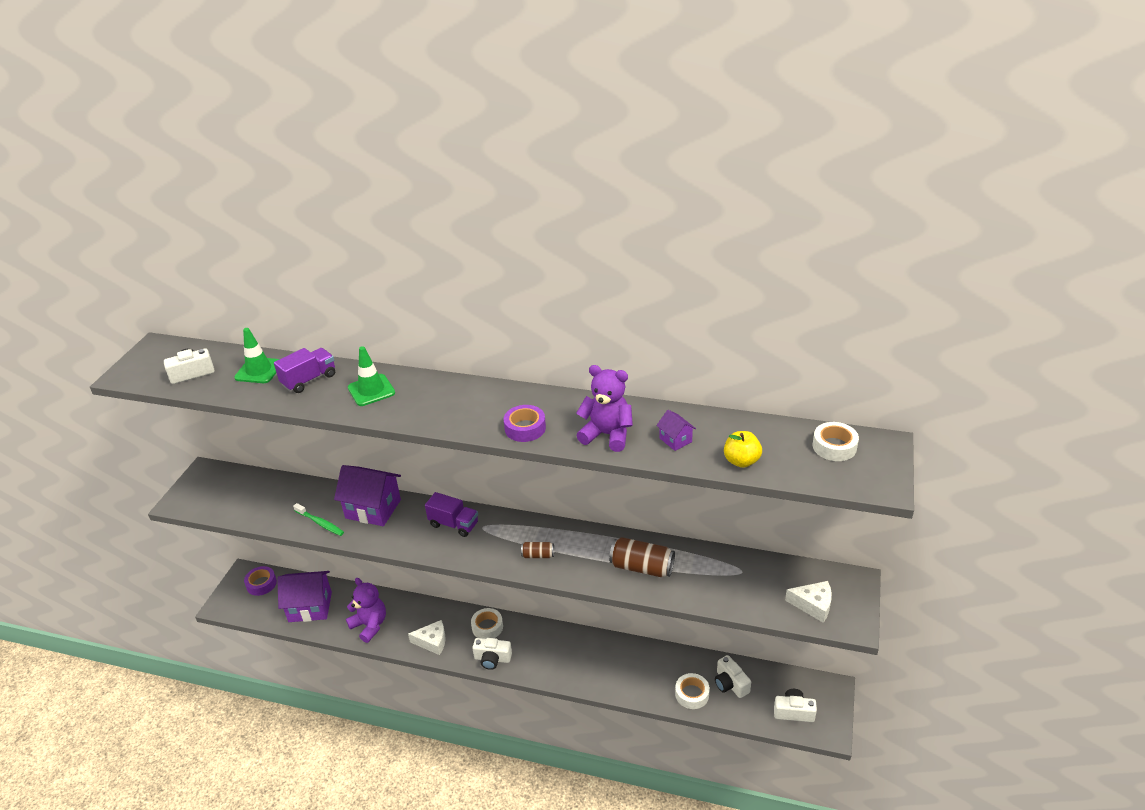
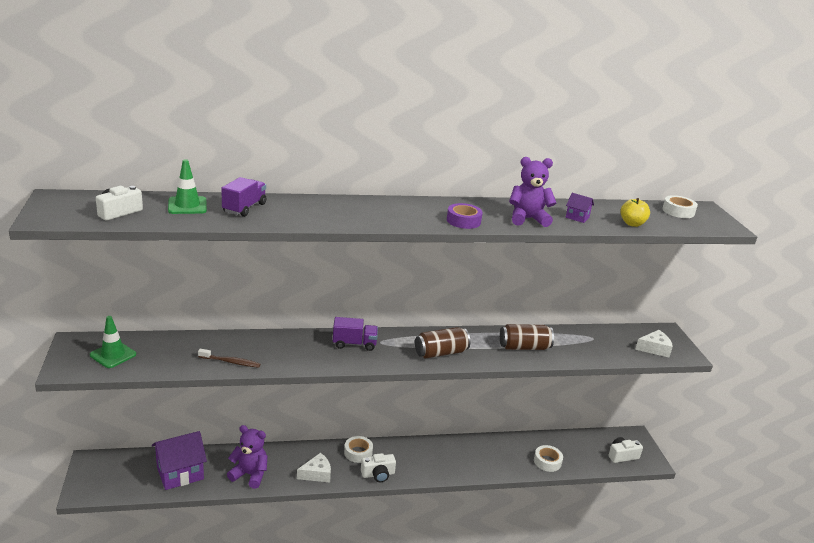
camera: 30 degrees left, 10 degrees down
purple tape [244,566,277,596] -> none
green toothbrush [293,503,344,536] -> brown toothbrush [198,349,260,368]
purple house [334,465,401,526] -> none
green traffic cone [348,346,395,406] -> green traffic cone moved to [90,316,136,368]
brown can [521,542,554,558] -> brown can [415,327,470,359], size x1.86
white camera [715,655,751,698] -> none

